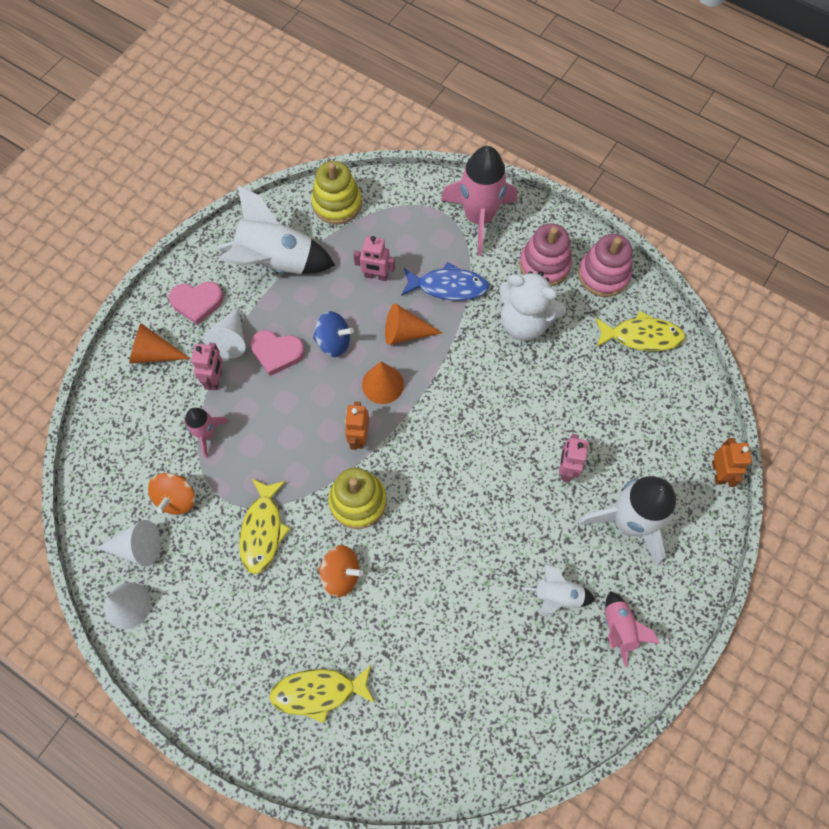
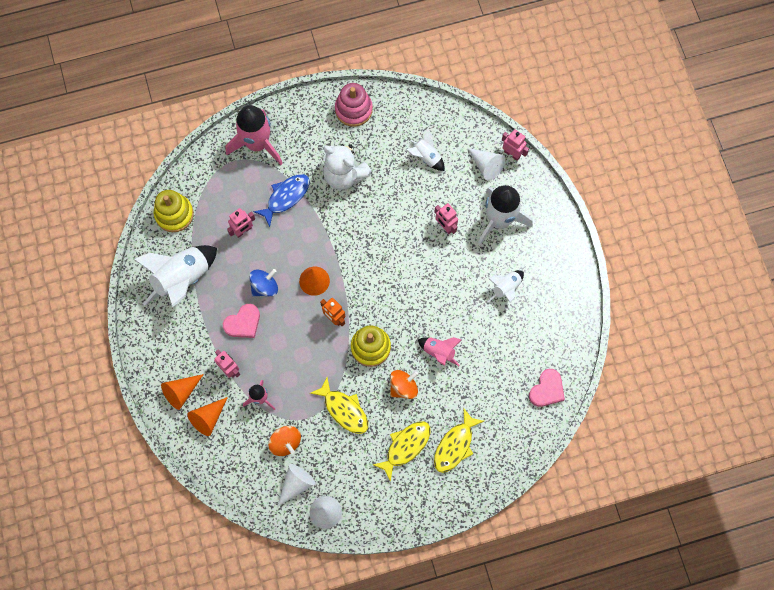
camera: 50 degrees left, 5 degrees up
pink heart [169,281,224,325] -> pink heart moved to [529,369,565,407]
white cone [204,307,246,359] -> white cone moved to [468,148,505,180]
orange cone [385,303,442,345] -> orange cone moved to [187,397,228,436]
white teddy bear [499,271,566,340] -> white teddy bear turned 60 degrees clockwise [323,144,372,190]
pink stacking toy [519,224,572,286] -> none
yellow fish [595,311,685,351] -> yellow fish moved to [373,421,431,482]
pink rocket [605,591,660,667] -> pink rocket moved to [418,337,462,366]
orange robot [712,438,752,487] -> pink robot [502,129,529,161]
none -> white rocket [406,128,445,171]

